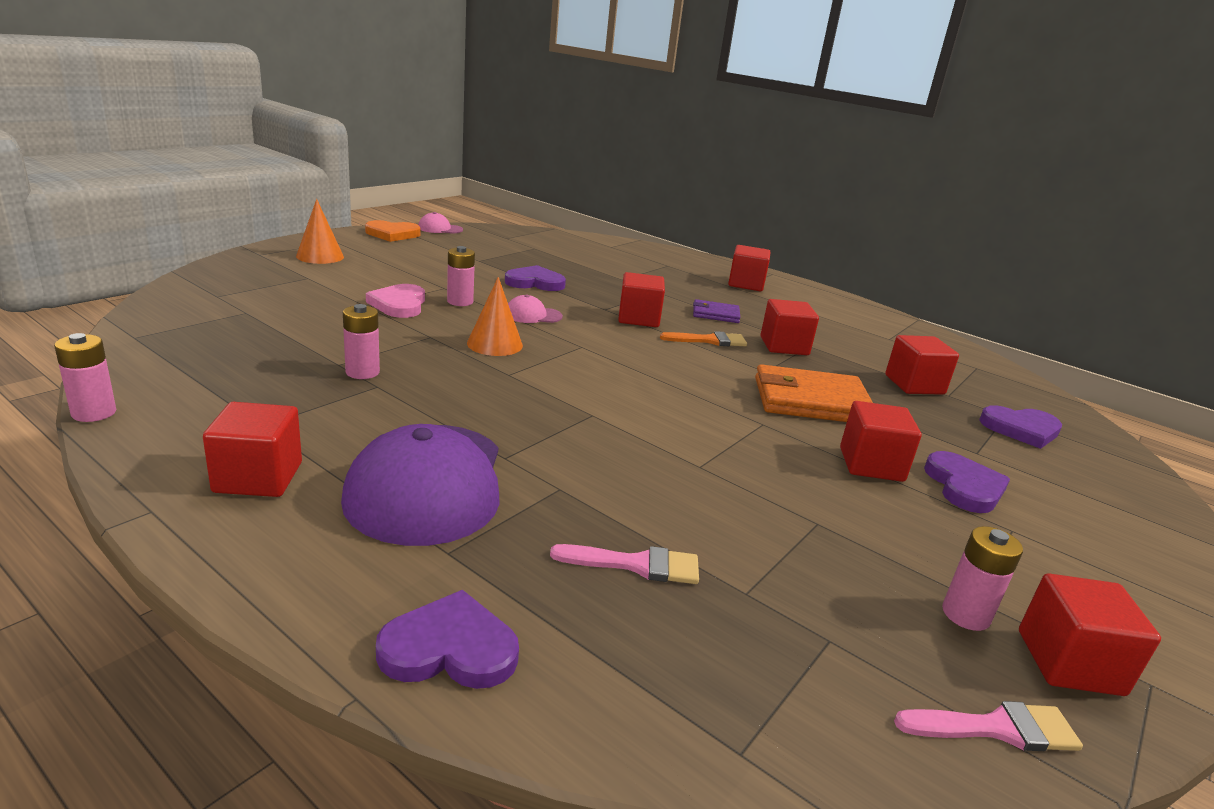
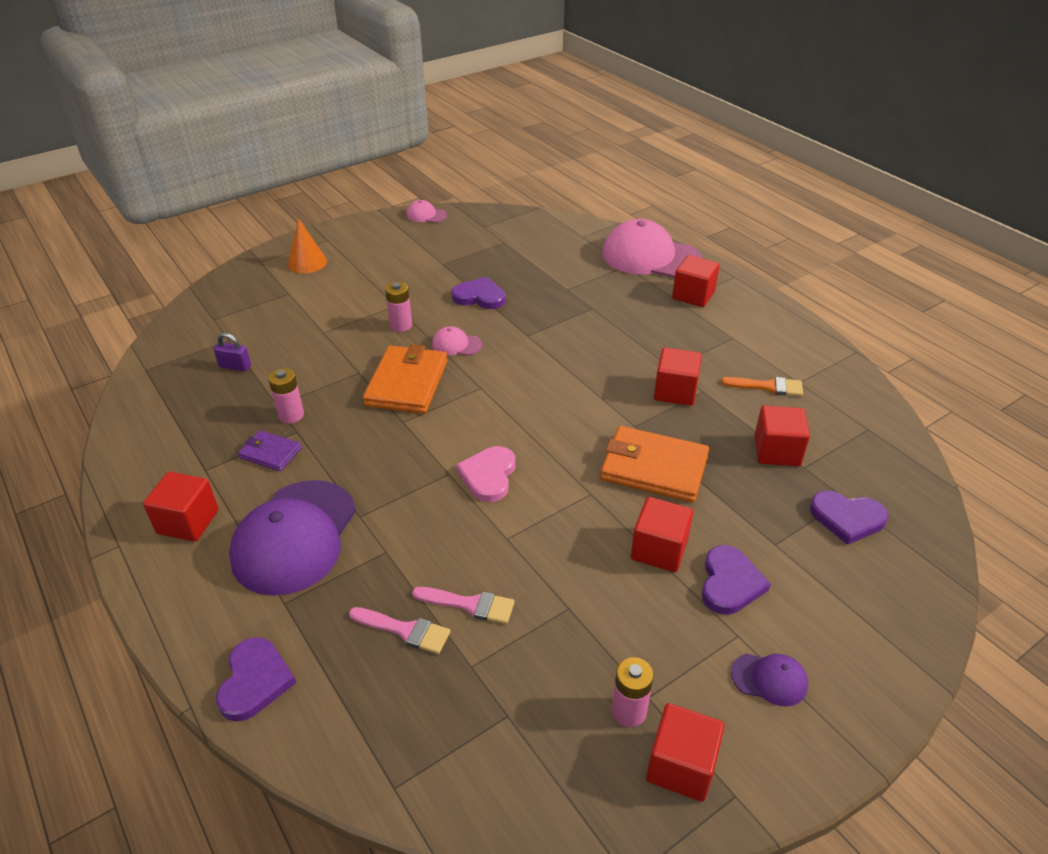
camera: 20 degrees right, 15 degrees up
pink battery [54,333,116,422] -> none
orange heart [365,220,421,242] -> none
pink heart [366,284,425,318] -> pink heart moved to [456,446,515,502]
purple heart [376,590,519,689] -> purple heart turned 75 degrees clockwise [216,637,296,721]
orange cone [467,277,523,356] -> orange wallet [363,344,447,414]
red cube [618,272,665,327] -> none
orange brush [660,331,747,347] -> orange brush moved to [721,377,803,396]
purple wallet [693,299,740,323] -> purple wallet moved to [238,430,302,471]
pink brush [894,701,1083,751] -> pink brush moved to [412,587,515,624]
none -> purple padlock [214,333,251,372]
none -> pink cap [602,219,702,278]
none -> purple cap [731,654,808,707]

